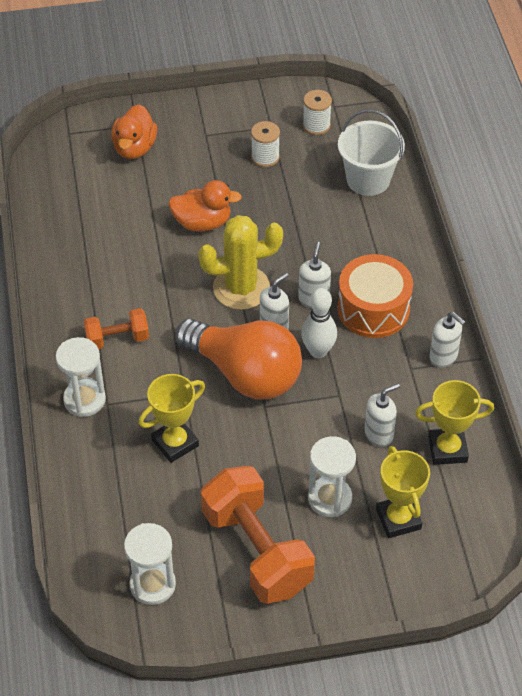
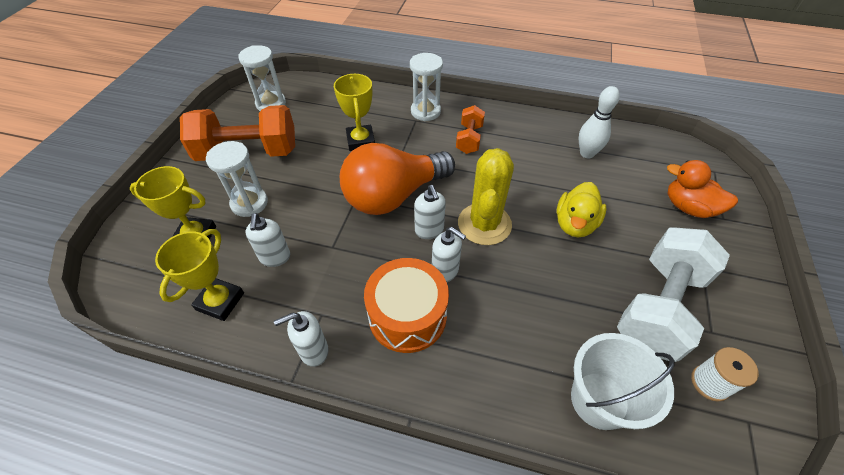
camera: 115 degrees right, 0 degrees up
orange duck [168,180,242,231] -> yellow duck [557,182,606,238]
white spool [251,121,280,167] -> white dumbbell [617,227,730,362]
white bowling pin [301,288,337,358] -> white bowling pin moved to [579,86,620,159]

